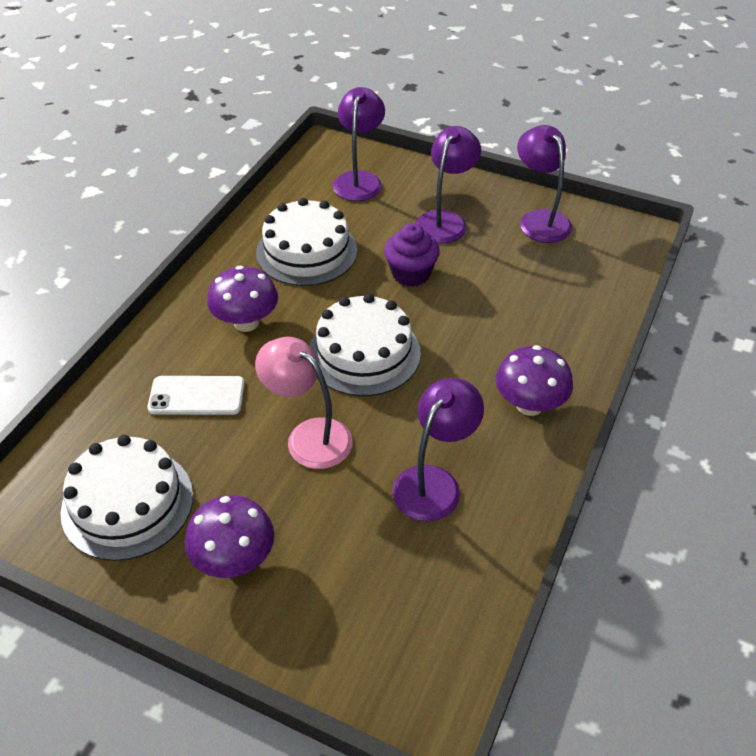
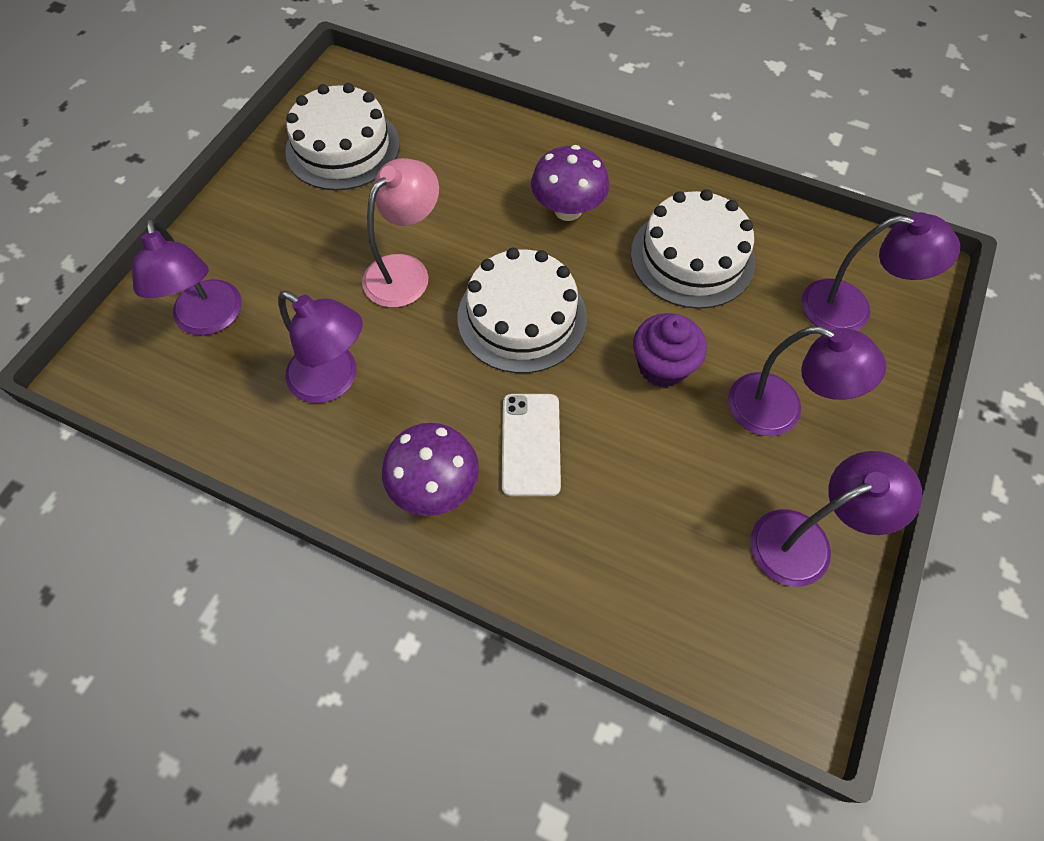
camera: 90 degrees right, 15 degrees up
white phone [147,376,244,415] -> white phone moved to [502,394,561,496]
purple mushroom [185,495,274,578] -> none
none -> purple lamp [132,218,242,335]

